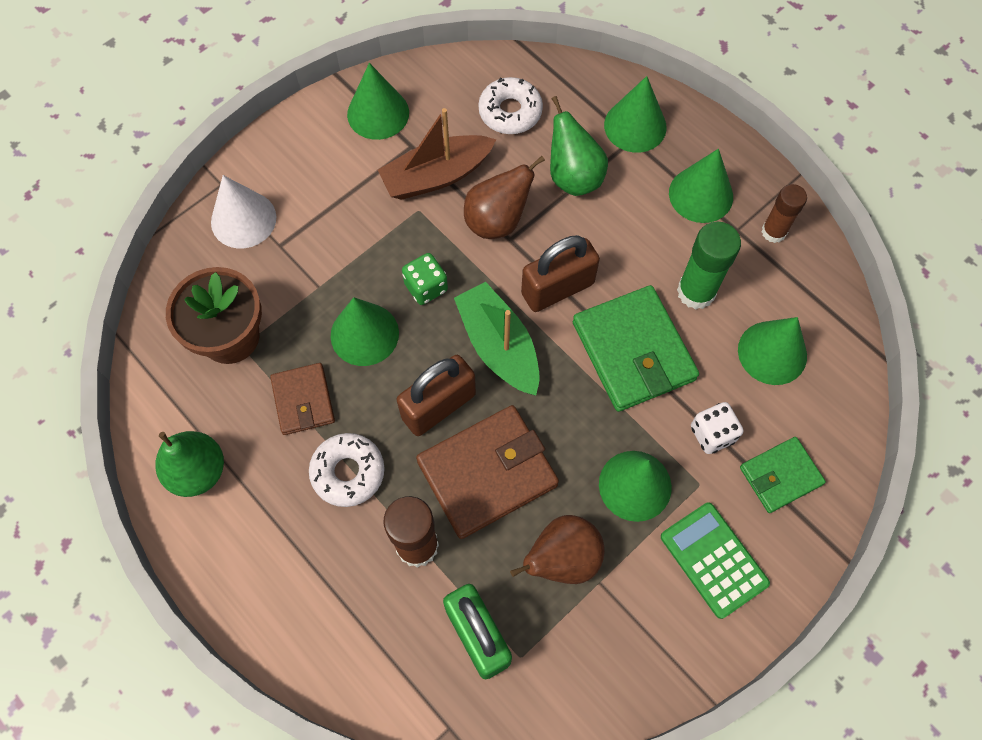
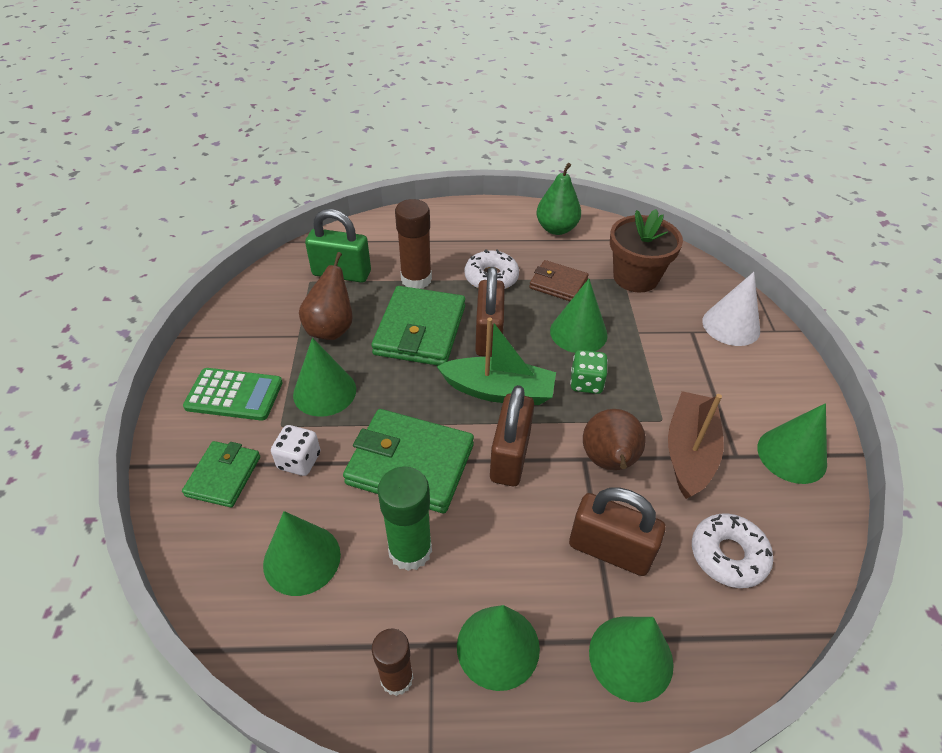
camera: 130 degrees right, 20 degrees down
brown wallet [416,405,559,539] -> green wallet [371,286,465,366]
green pear [550,96,608,196] -> brown padlock [569,488,666,576]

